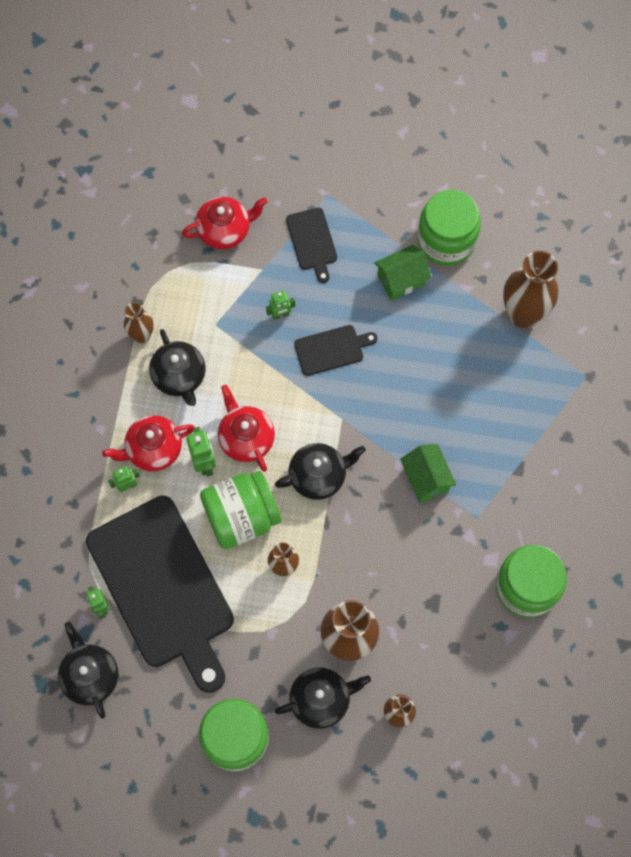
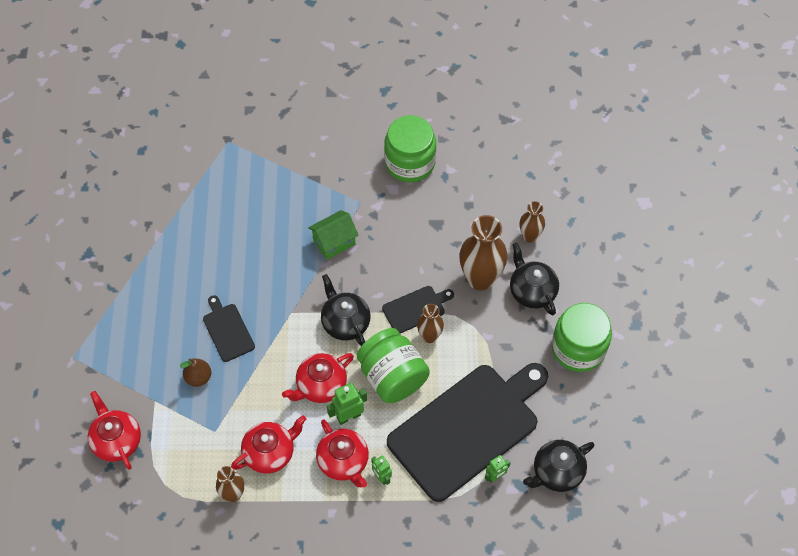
camera: 100 degrees left, 10 degrees down
black teapot [149,329,206,406] -> red teapot [231,415,306,474]
green robot [266,290,295,320] -> brown pear [180,359,211,387]
black cutting board [286,208,337,283] -> black cutting board moved to [382,286,454,333]
green house [374,245,431,301] -> none
green jar [417,190,481,266] -> none
brown vase [503,251,558,328] -> none

